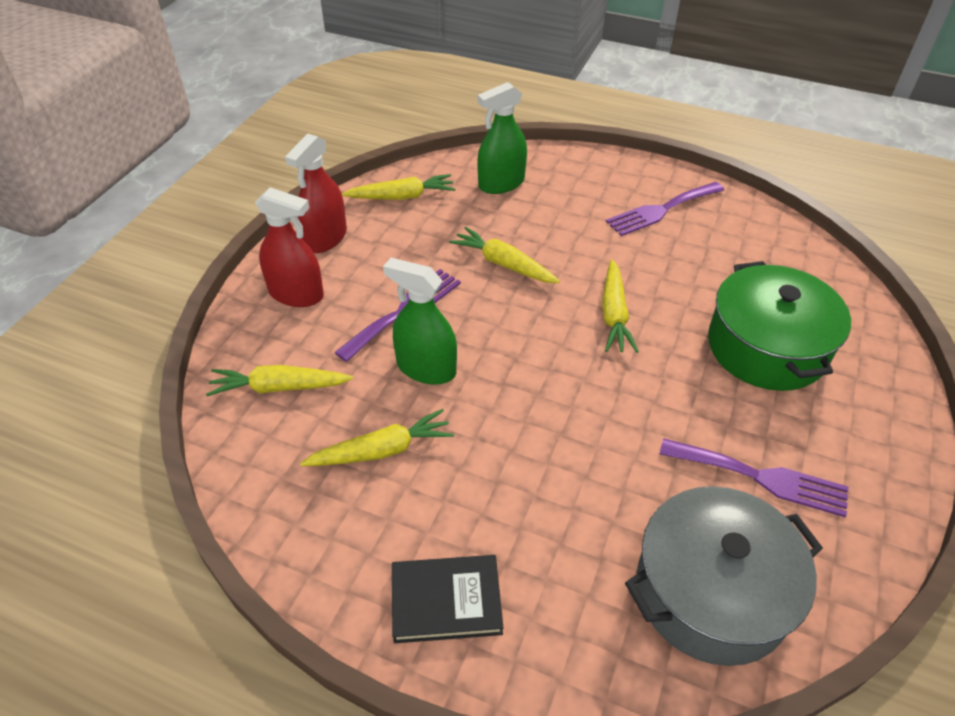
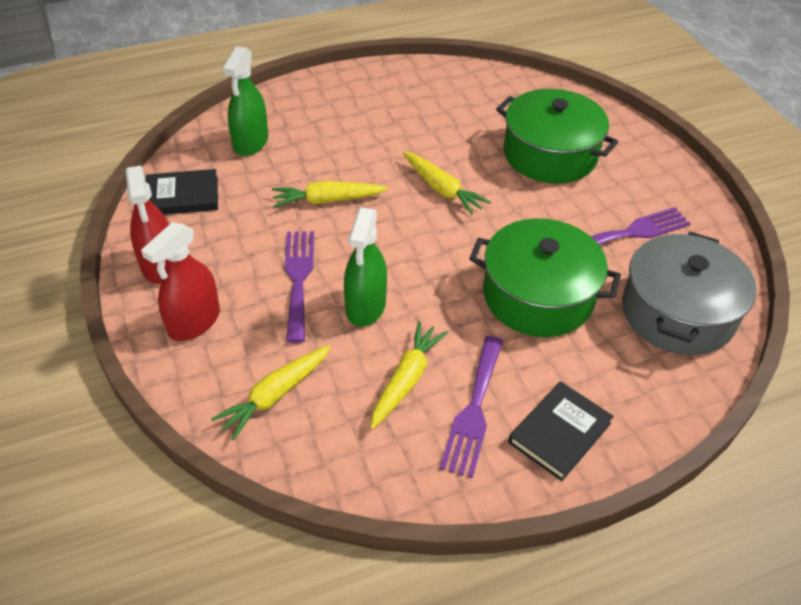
camera: 45 degrees left, 0 degrees up
red spray bottle [255,187,324,307] -> red spray bottle turned 150 degrees clockwise [141,222,220,341]
yellow carrot [342,174,455,200] -> black book [145,169,218,215]
green spray bottle [383,258,457,385] -> green spray bottle turned 60 degrees counterclockwise [344,207,387,327]
purple fork [606,182,724,236] -> purple fork moved to [440,336,503,478]
none -> green pot [469,218,621,337]

